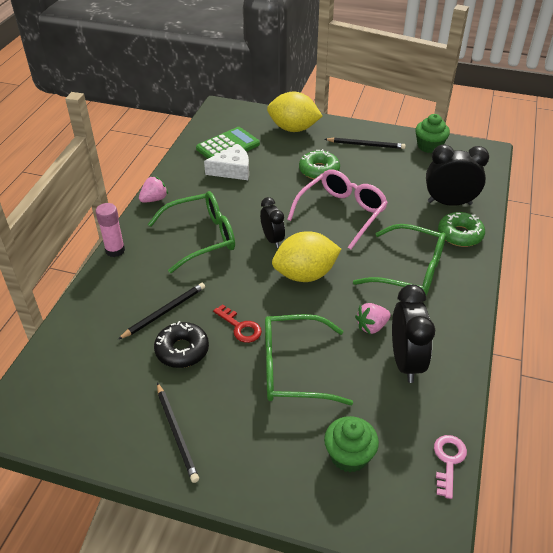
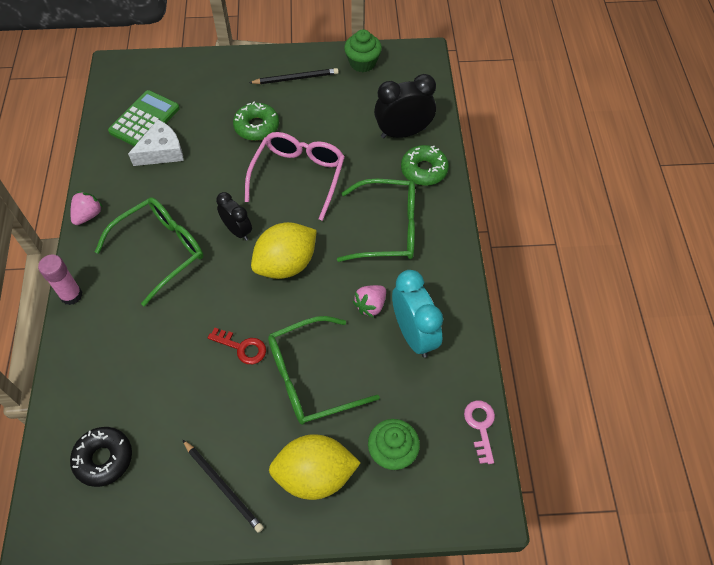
camera: 20 degrees left, 15 degrees up
black pencil [118,283,205,339] -> none
black donut [154,321,209,368] -> black donut moved to [70,427,132,487]
yellow lemon [267,92,322,132] -> yellow lemon moved to [269,434,361,500]
black clock [392,285,435,383] -> turquoise clock [392,270,443,358]

